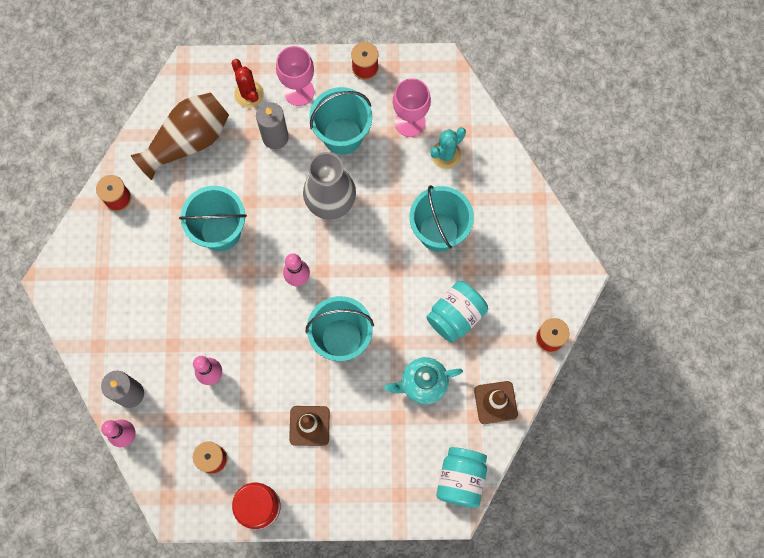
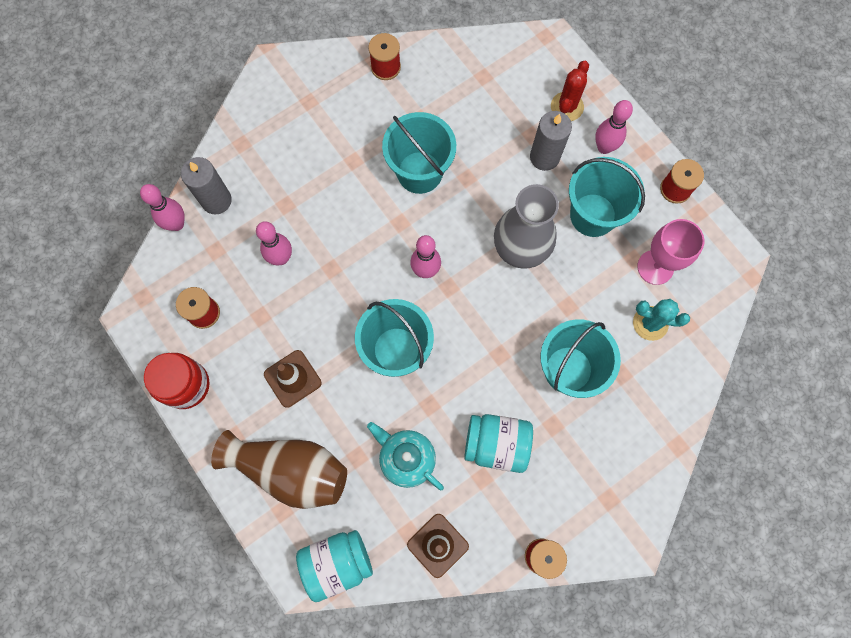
camera: 55 degrees right, 0 degrees up
brown vase [131,92,229,180] -> brown vase moved to [211,430,347,509]
pink goblet [276,46,314,106] -> pink bowling pin [595,100,633,154]

